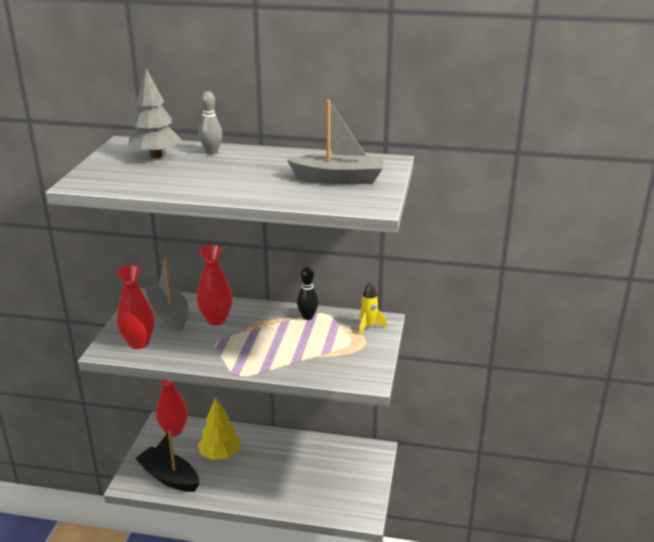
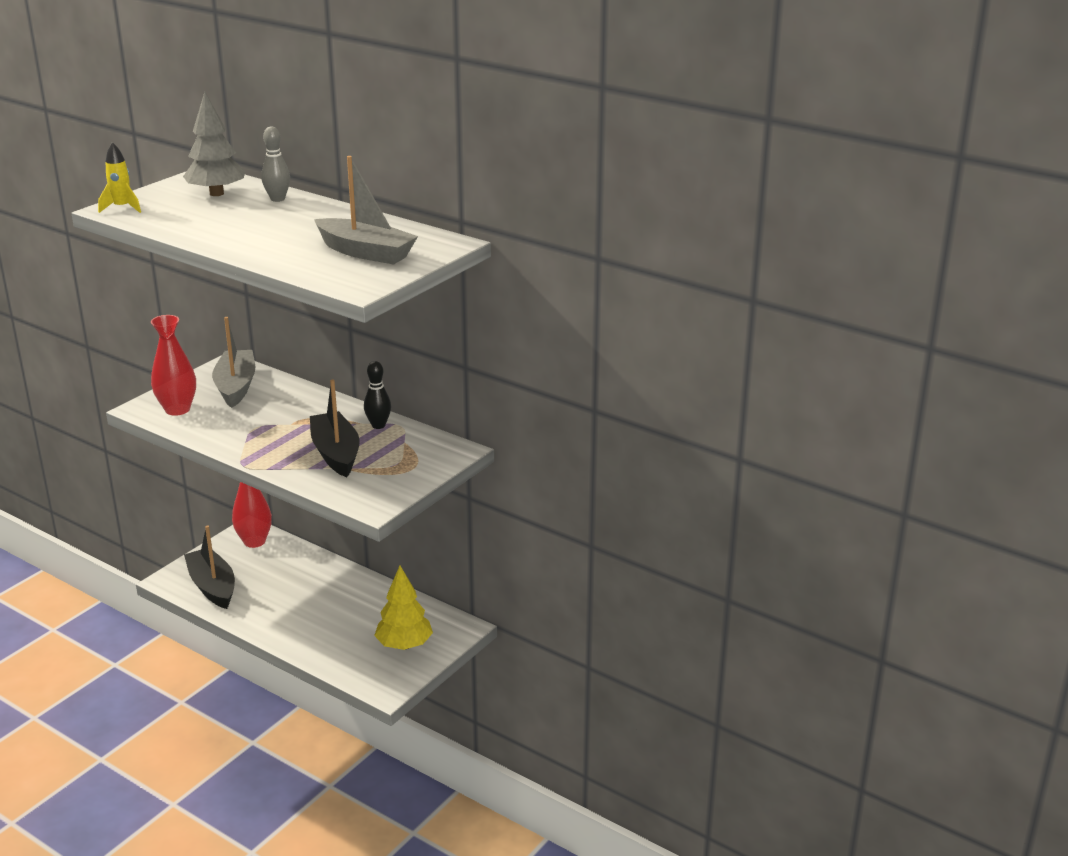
camera: 25 degrees right, 0 degrees up
red vase [197,245,233,326] -> none
yellow tree [198,397,241,460] -> yellow tree moved to [374,566,433,650]
yellow rocket [359,282,387,335] -> yellow rocket moved to [98,142,141,213]
none -> black boat [310,379,360,477]

